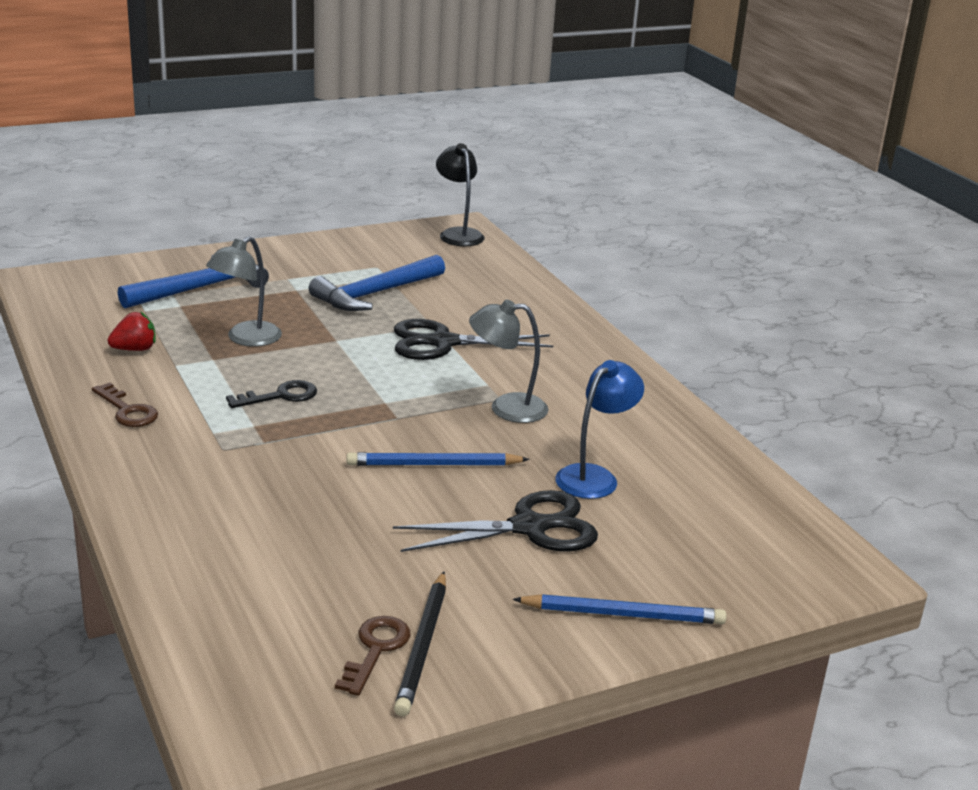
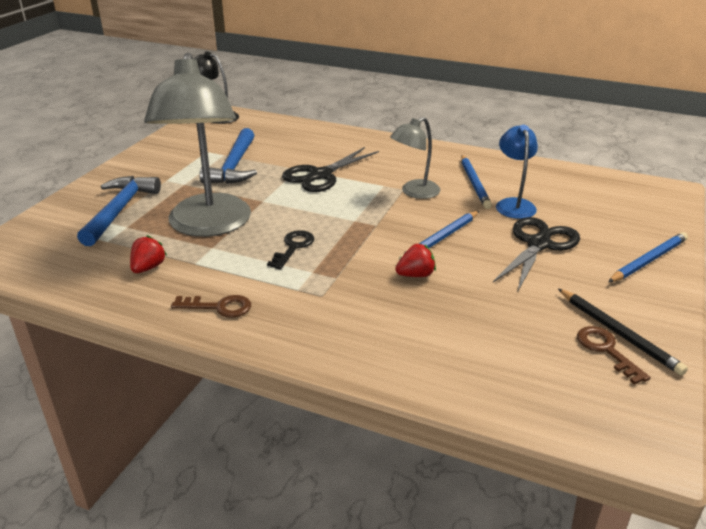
camera: 40 degrees left, 5 degrees up
grey lamp [206,236,282,347] -> grey lamp [144,53,251,237], size x1.99
none -> red strawberry [395,243,436,277]
none -> blue pencil [461,155,492,209]

